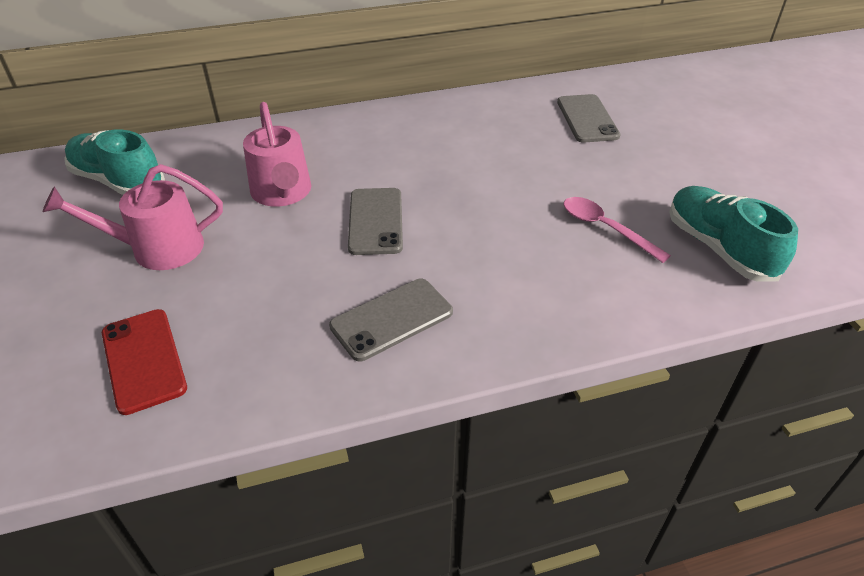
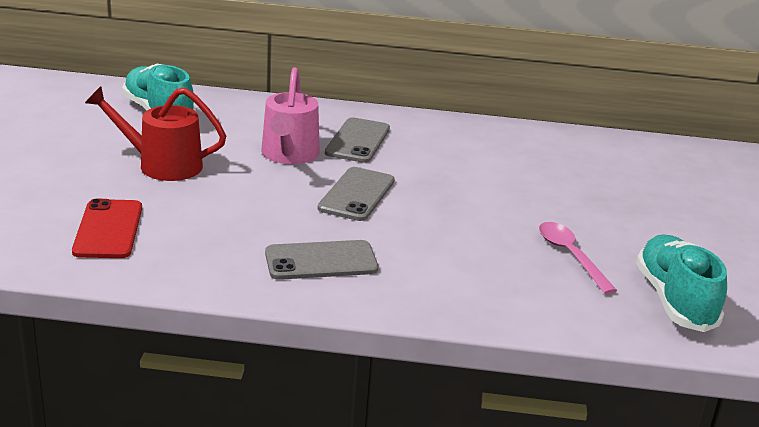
camera: 20 degrees right, 15 degrees down
pink watering can [43,164,223,270] -> red watering can [85,86,226,181]
grey phone [557,94,621,143] -> grey phone moved to [325,117,390,163]

